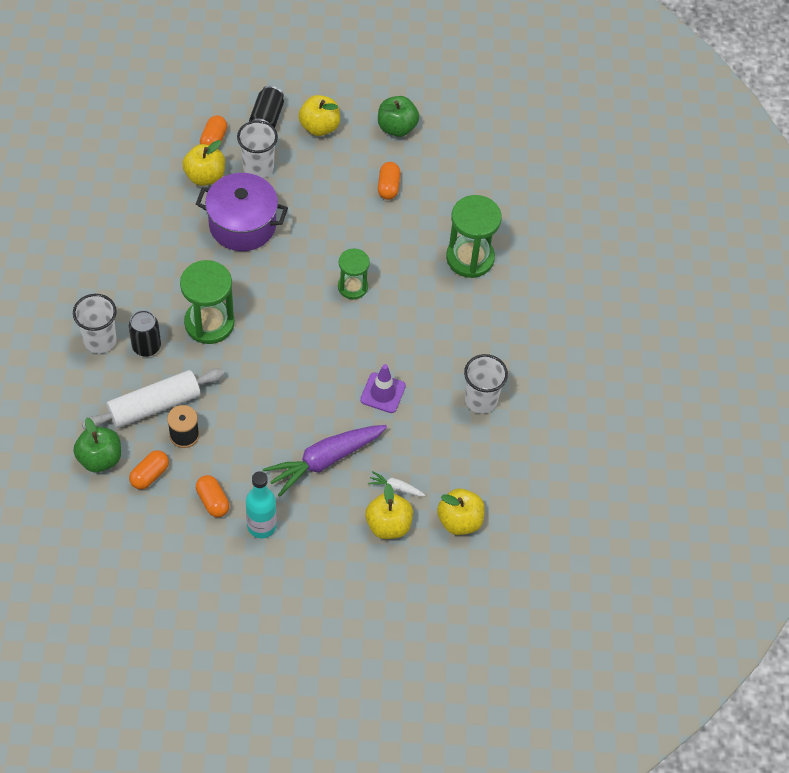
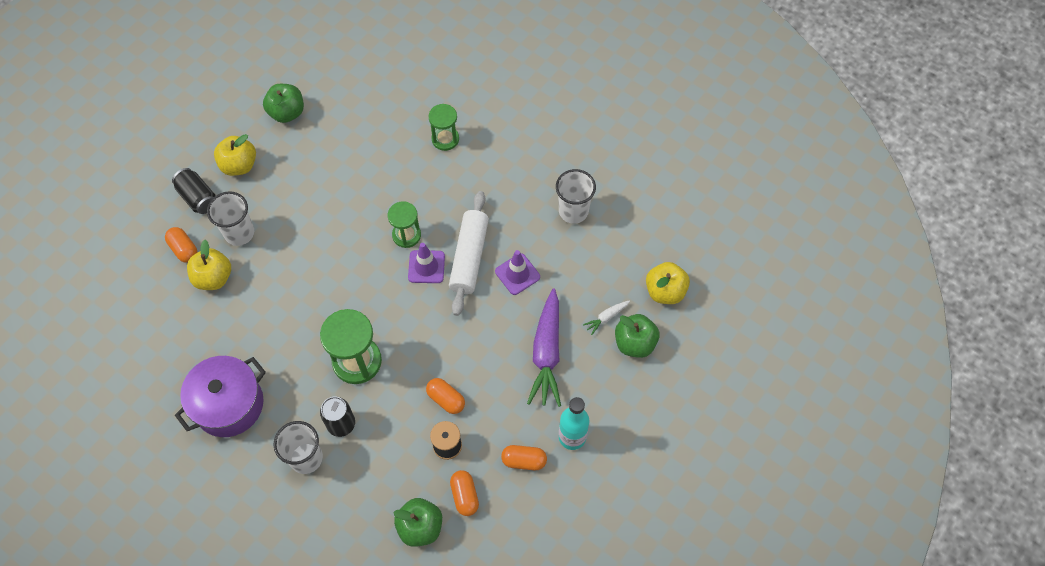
camera: 50 degrees left, 5 degrees up
white rolling pin [82,369,224,429] -> white rolling pin moved to [449,191,489,316]
purple pot [196,173,288,251] -> purple pot moved to [175,356,266,437]
yellow apple [365,483,413,539] -> green apple [615,314,660,358]
orange capsule [378,162,400,200] -> orange capsule moved to [426,378,465,414]
green hourglass [446,195,502,278] -> green hourglass [428,104,459,151], size x0.62
none -> purple traffic cone [408,243,445,283]

